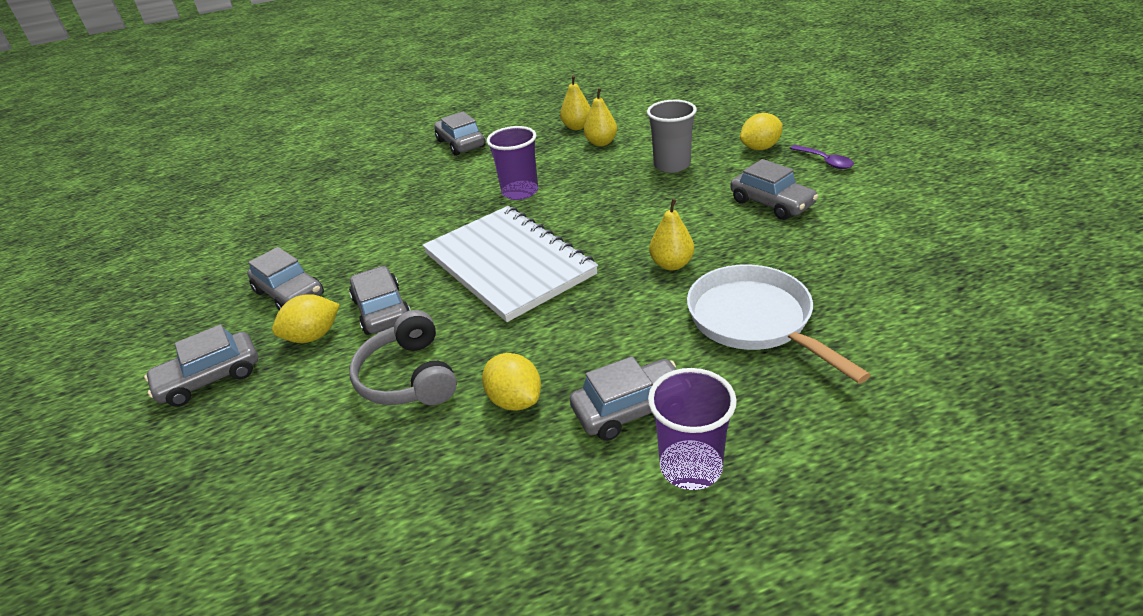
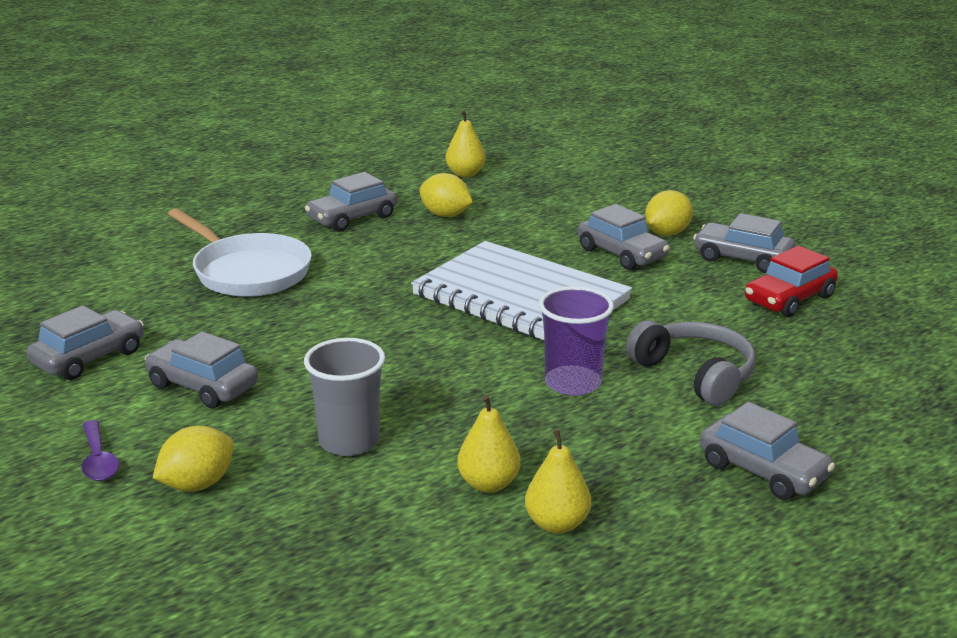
camera: 160 degrees right, 10 degrees down
grey car [144,324,258,407] -> grey car moved to [27,305,144,380]
grey headphones [349,310,457,405] -> grey headphones moved to [626,320,756,406]
purple cup [648,368,737,490] -> none
yellow pear [649,199,694,270] -> yellow pear moved to [446,110,486,177]
purple spoon [790,145,854,169] -> purple spoon turned 150 degrees counterclockwise [82,420,119,481]
none -> red car [745,246,838,317]

